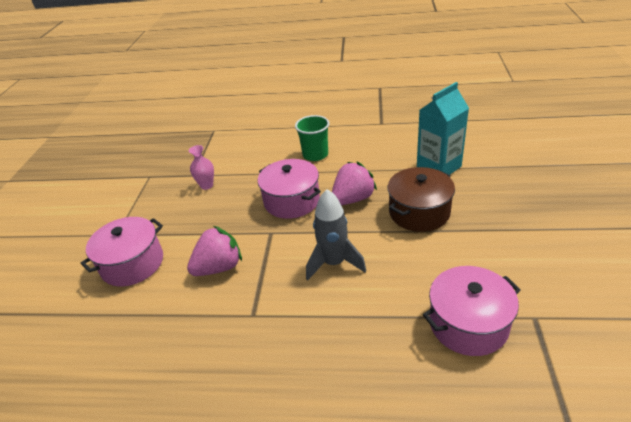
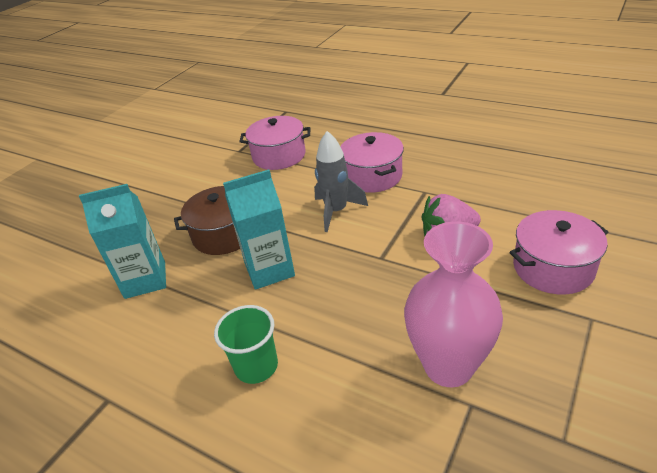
camera: 155 degrees left, 0 degrees up
pink vase [189,145,214,190] -> pink vase [404,222,503,387], size x2.25
pink pot [258,159,321,219] -> pink pot moved to [341,132,404,193]
pink strawberry [332,162,377,205] -> turquoise carton [223,170,295,290]

